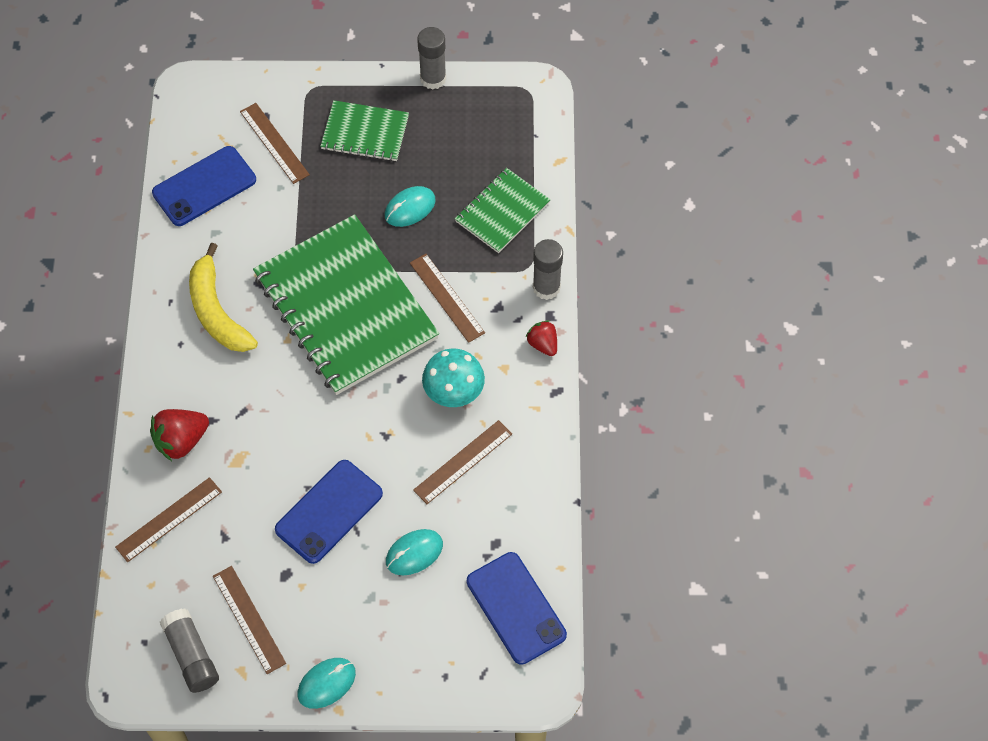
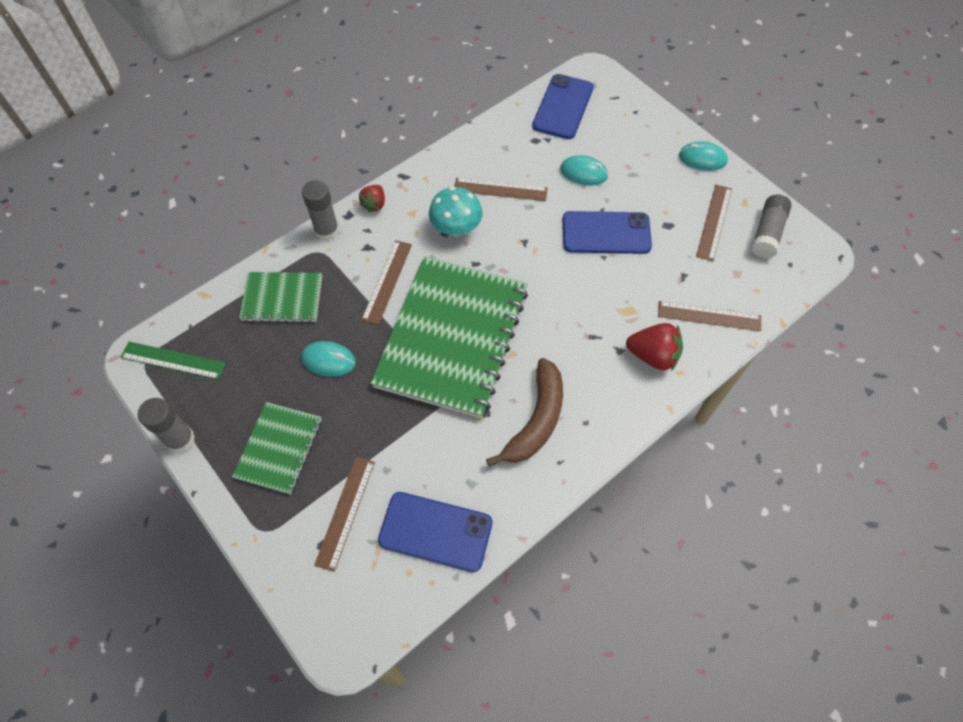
camera: 130 degrees left, 0 degrees up
yellow banana [189,243,258,352] -> brown banana [486,358,563,467]
green notebook [320,100,409,161] -> green notebook turned 45 degrees clockwise [232,402,322,494]
none -> green ruler [120,341,226,379]

